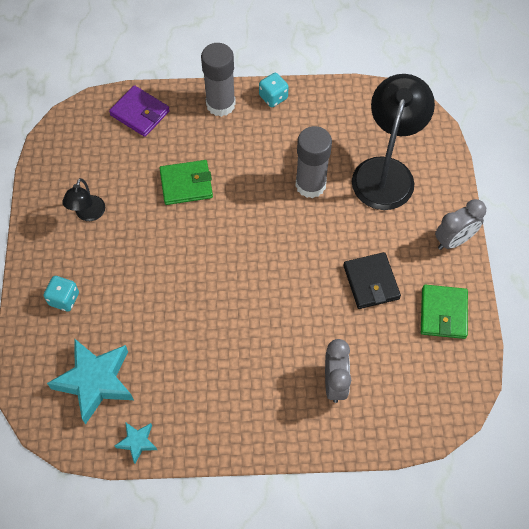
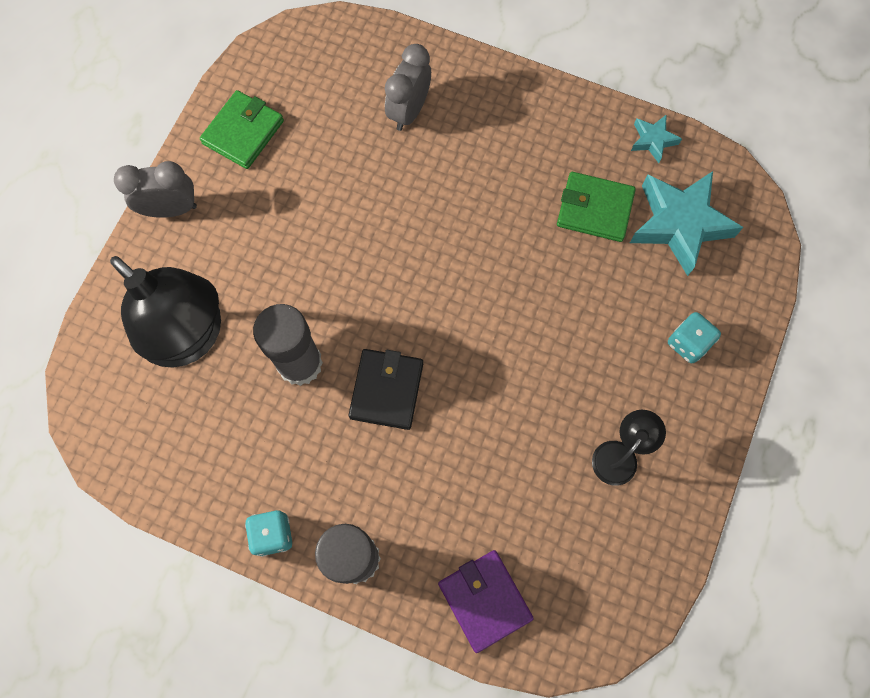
camera: 155 degrees left, 10 degrees up
green wallet [159,160,213,205] -> green wallet moved to [557,172,636,242]
black wallet [343,252,401,309] -> black wallet moved to [349,349,423,430]
black lamp [352,74,435,210] -> black lamp turned 90 degrees counterclockwise [110,256,221,368]

